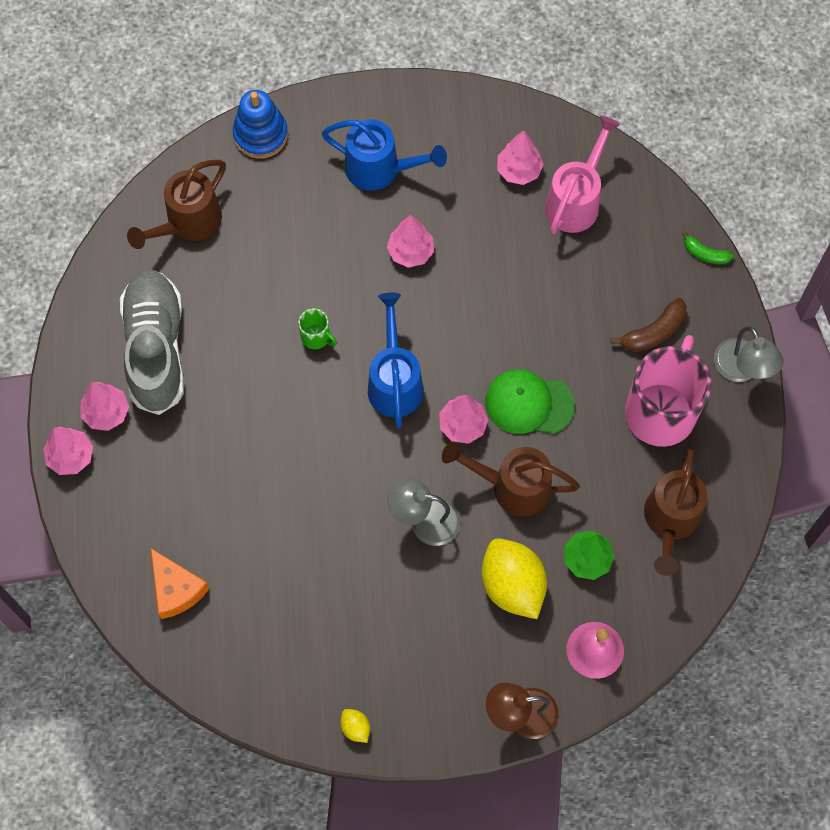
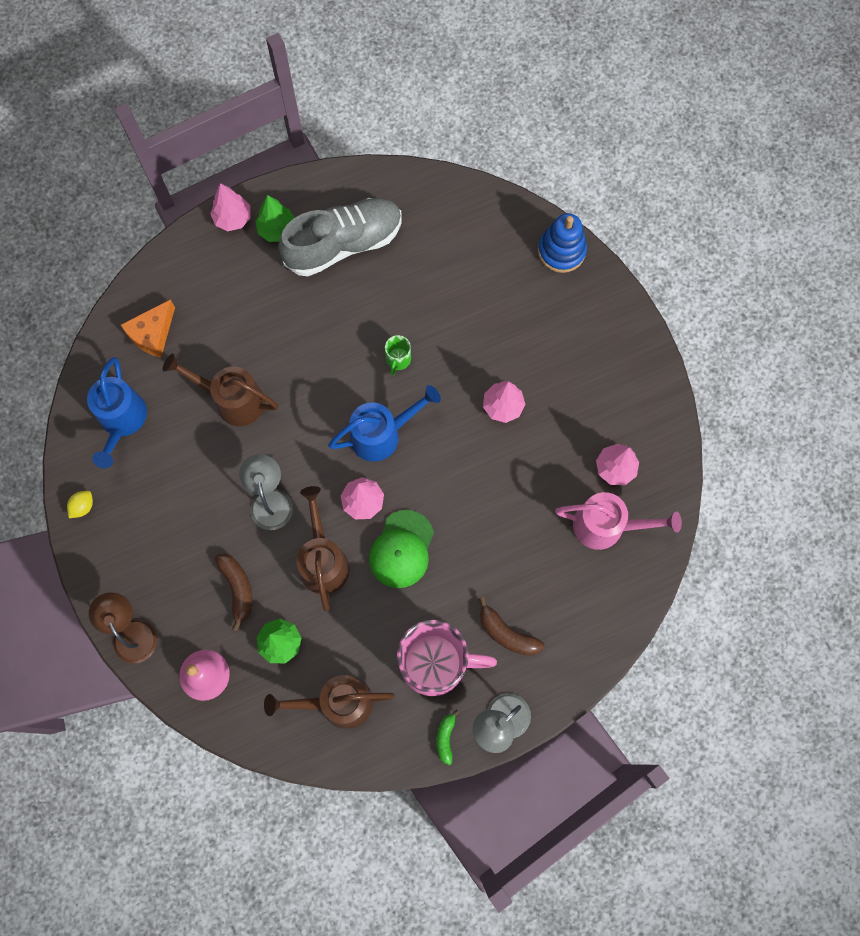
camera: 70 degrees right, 5 degrees up
pink tree [80,382,129,431] -> green tree [255,195,295,242]
brown watering can [127,160,226,249] -> brown watering can moved to [163,353,278,426]
blue watering can [322,119,447,191] -> blue watering can moved to [87,357,147,468]
yellow lemon [481,538,547,619] -> brown banana [215,554,252,632]
green cap [485,369,575,434] -> green cap turned 150 degrees counterclockwise [369,510,434,588]
green banana [682,231,734,264] -> green banana moved to [437,710,459,765]

